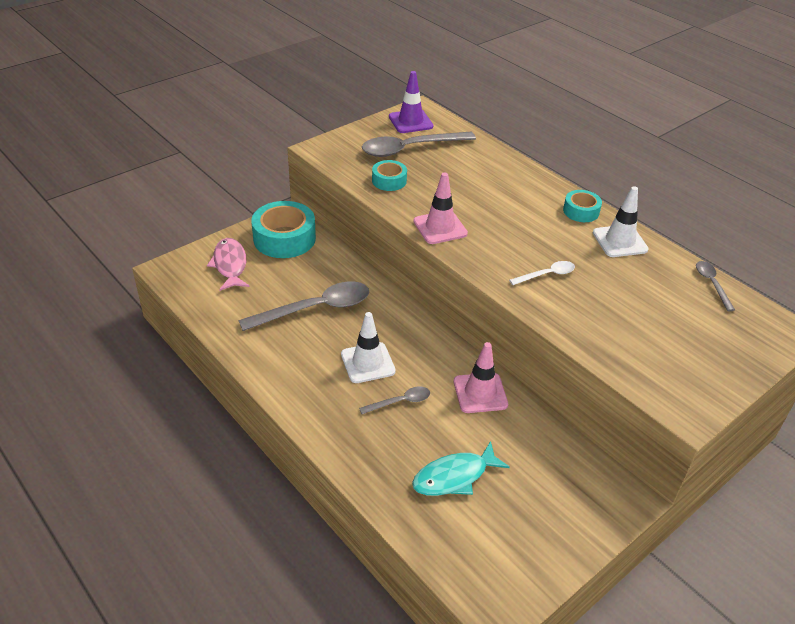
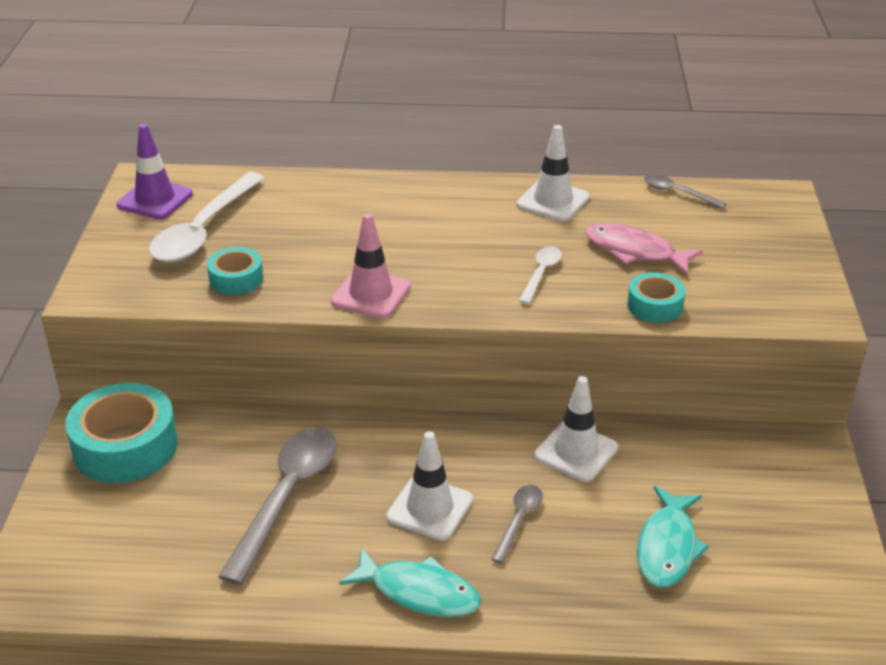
camera: 45 degrees left, 5 degrees down
pink fish [207,238,249,291] -> pink fish moved to [585,223,703,274]
grey spoon [362,132,476,157] -> white spoon [149,172,264,262]
pink traffic cone [454,342,508,413] -> white traffic cone [534,376,618,482]
turquoise tape [563,190,602,222] -> turquoise tape moved to [627,272,685,323]
none -> turquoise fish [339,547,481,617]

